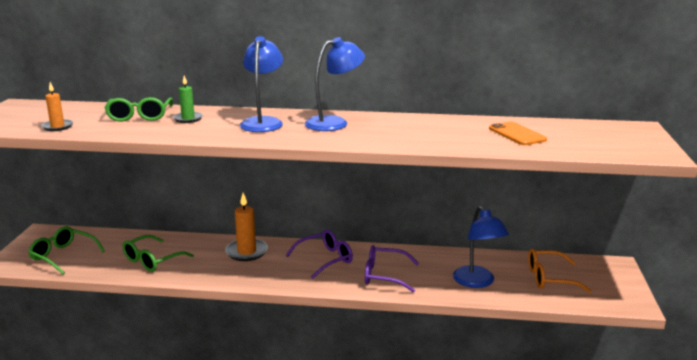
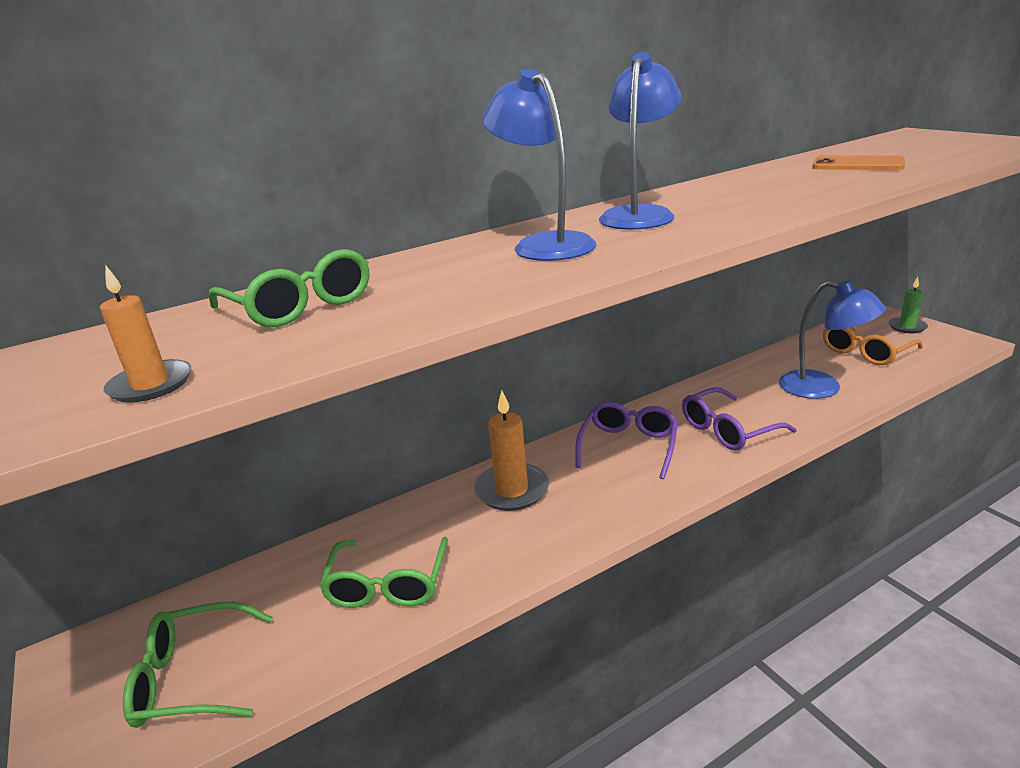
camera: 35 degrees left, 5 degrees up
green candle [173,75,203,123] -> green candle moved to [888,277,928,333]

